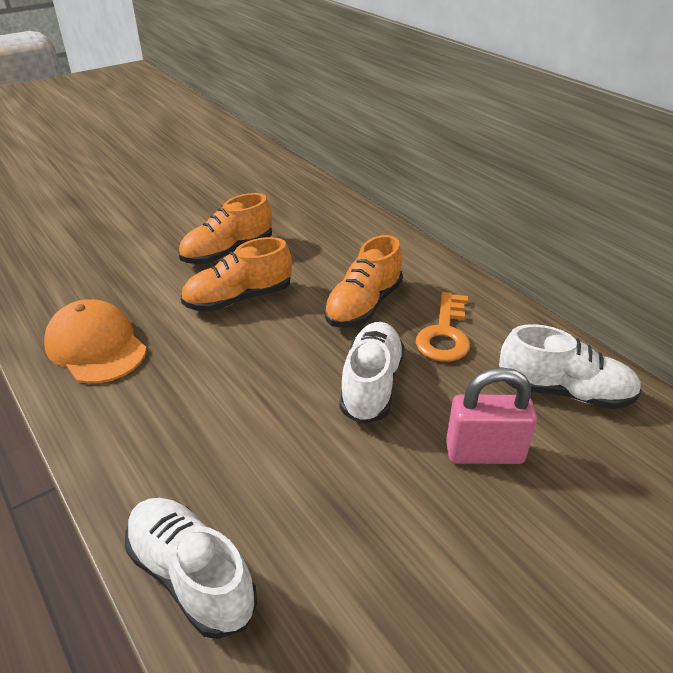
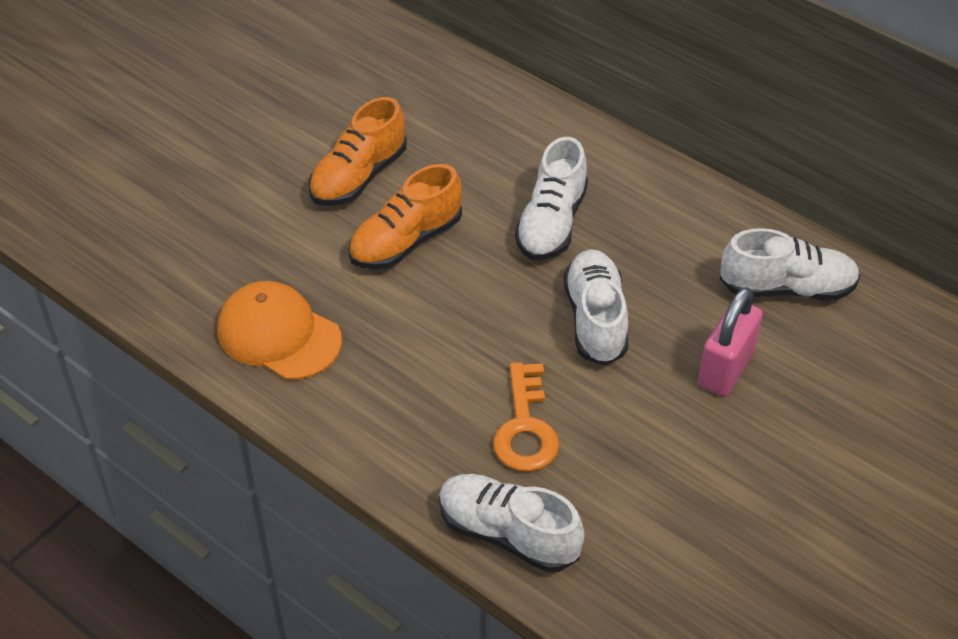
camera: 15 degrees left, 10 degrees up
orange shoe [324,235,403,328] -> white shoe [515,137,588,260]
orange key [416,292,470,362] -> orange key moved to [493,362,559,472]
pink padlock [446,367,537,464] -> pink padlock turned 45 degrees counterclockwise [698,287,763,396]

